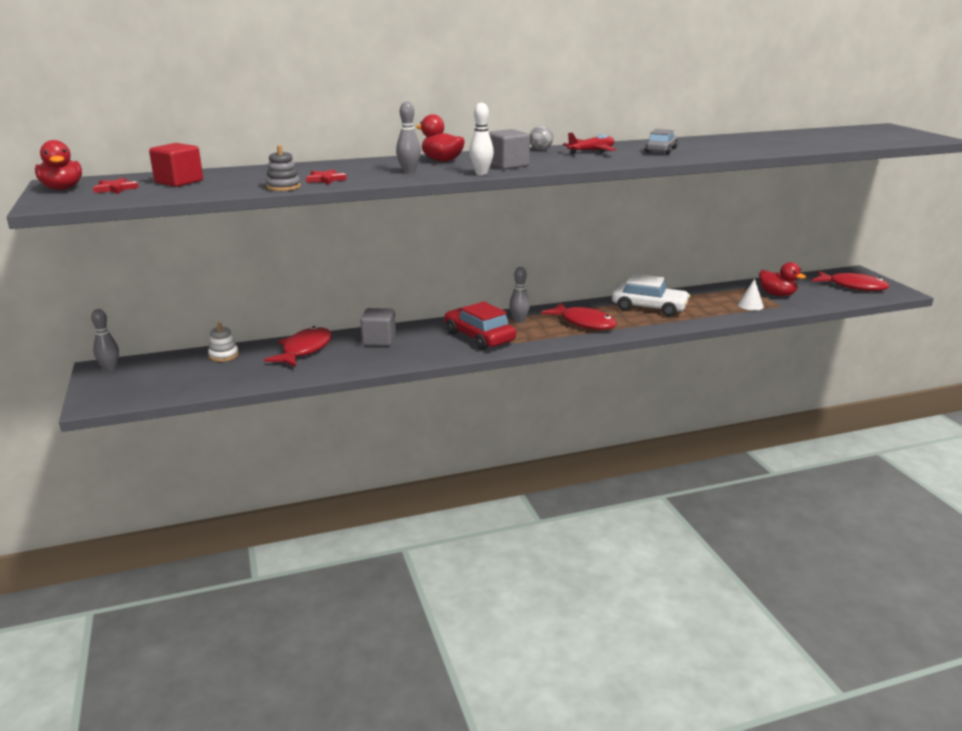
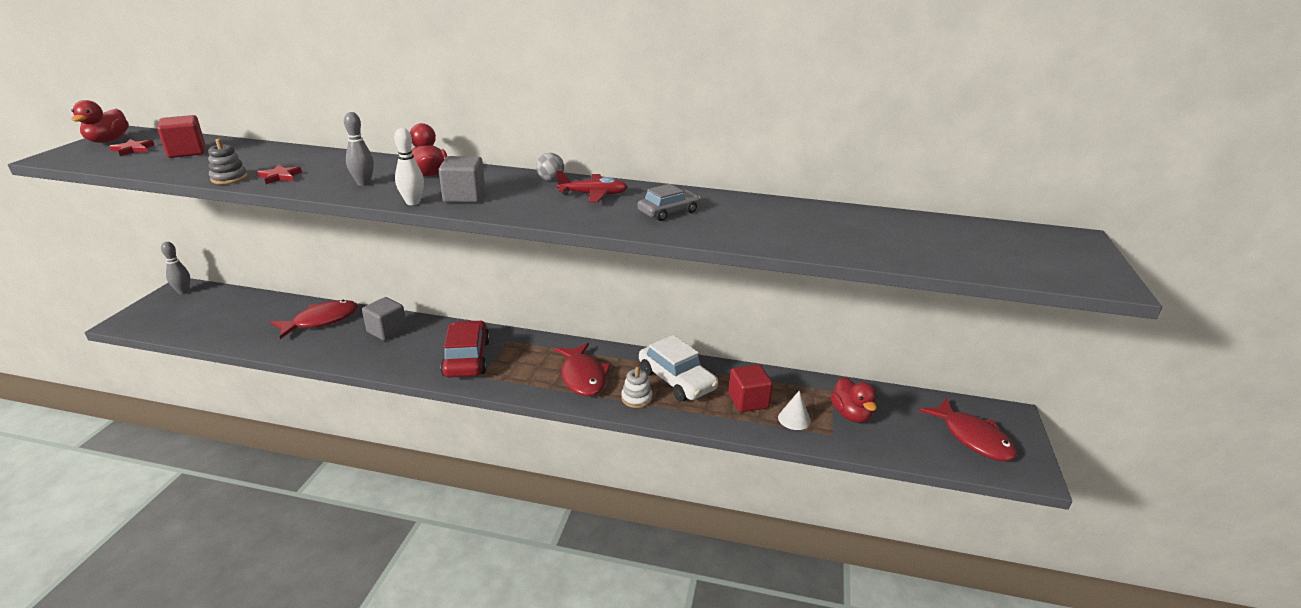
camera: 30 degrees right, 5 degrees up
white stacking toy [208,323,239,362] -> white stacking toy moved to [621,367,653,408]
grey bowling pin [510,267,530,323] -> none
none -> red cube [728,365,773,412]

